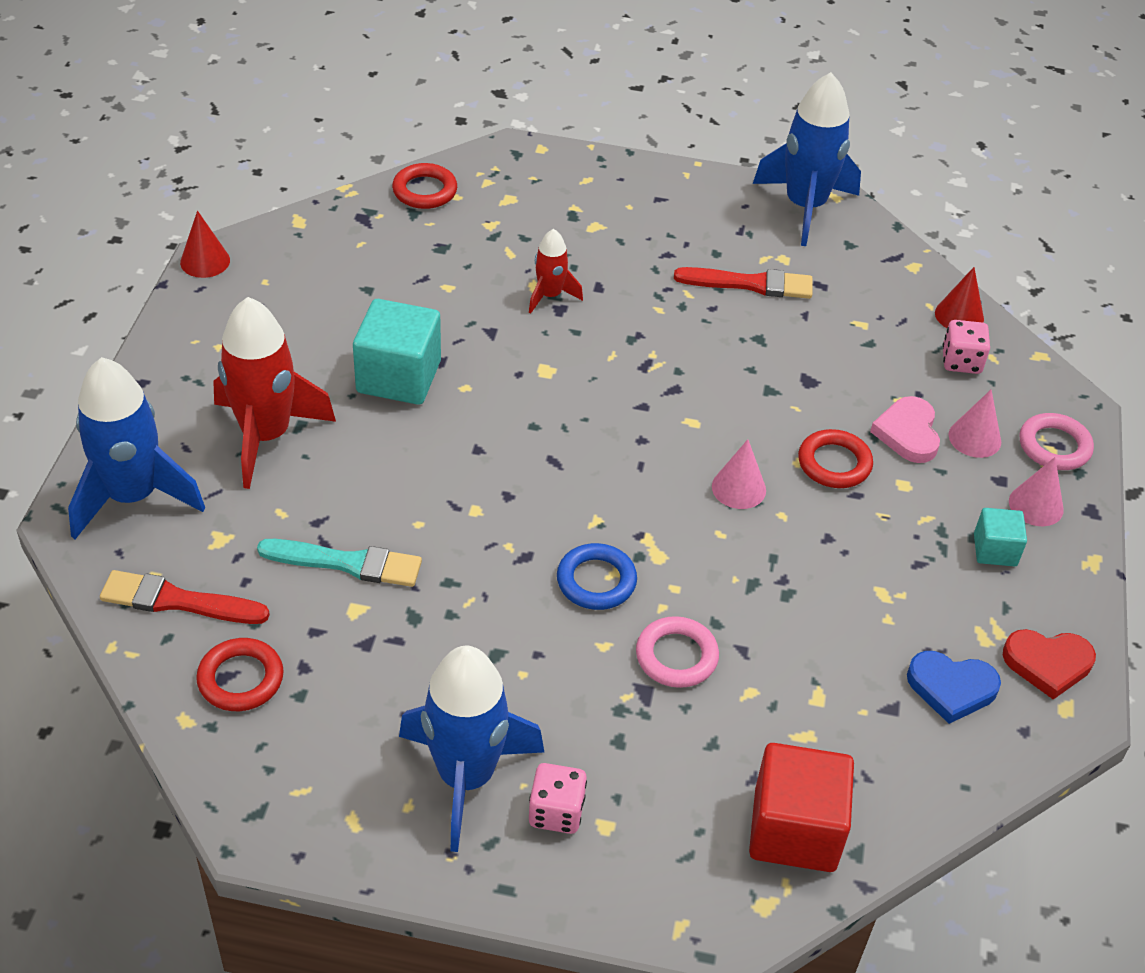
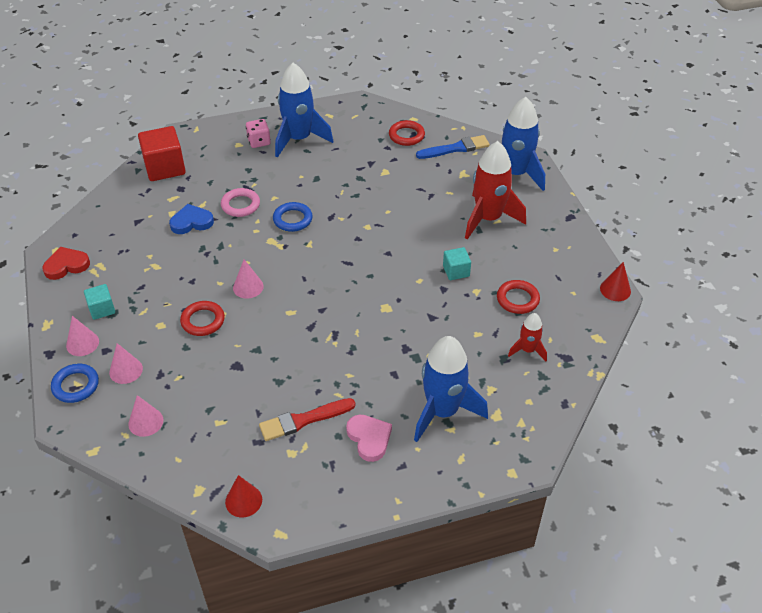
camera: 155 degrees right, 0 degrees up
red brush [100,570,270,624] -> blue brush [416,135,490,159]
turquoise brush [257,539,422,587] -> none
turquoise cube [353,299,441,405] -> turquoise cube [443,247,471,280], size x0.55
red ring [392,163,457,209] -> red ring moved to [497,280,540,314]
red rocket [529,229,583,313] -> red rocket moved to [508,313,547,361]
blue rocket [753,72,861,246] -> blue rocket moved to [414,336,488,442]
pink heart [870,396,940,463] -> pink heart moved to [346,414,392,462]
blue heart [907,651,1001,724] -> blue heart moved to [169,204,214,234]
red cone [935,267,984,328] -> red cone moved to [225,475,262,517]
pink dice [942,320,990,374] -> pink cone [128,395,163,437]
pink ring [1019,413,1094,470] -> blue ring [51,364,99,403]

